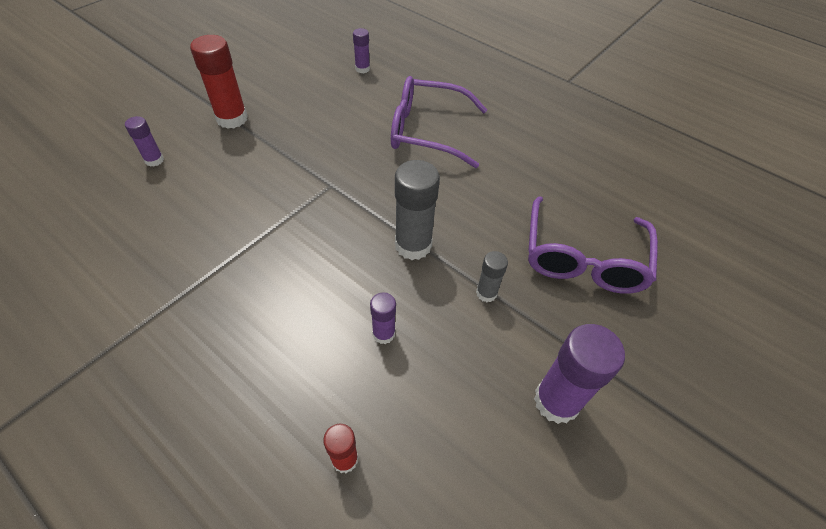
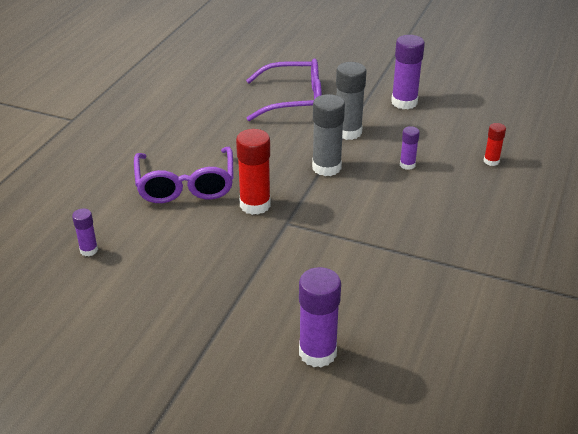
camera: 105 degrees left, 15 degrees down
purple glue stick [125,116,164,167] -> purple glue stick [299,267,341,368], size x1.85
red glue stick [190,35,248,129] -> red glue stick moved to [236,129,271,215]
grey glue stick [476,251,508,302] -> grey glue stick [336,62,367,140], size x1.85

